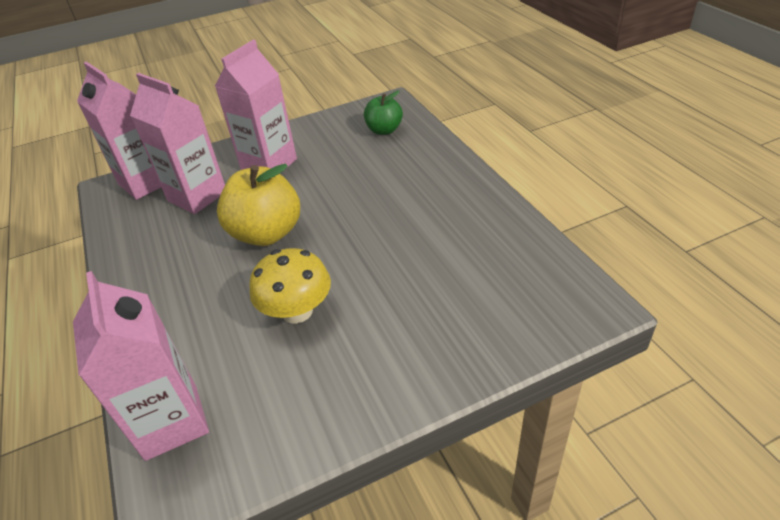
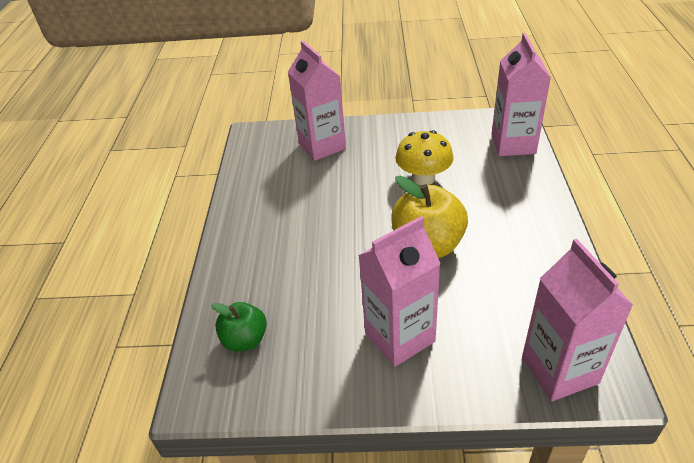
camera: 155 degrees left, 0 degrees up
pink carton [130,73,225,214] -> pink carton moved to [288,41,346,161]

